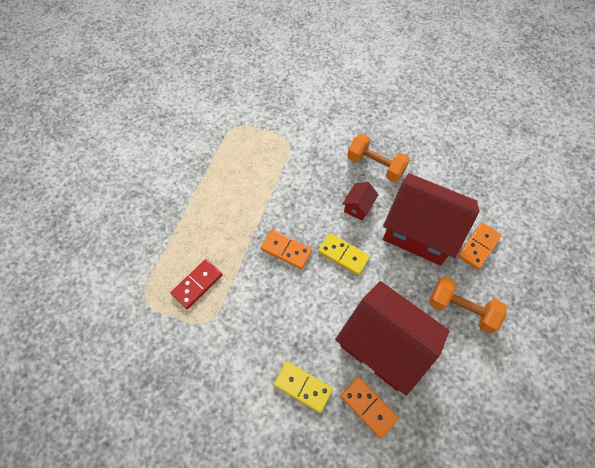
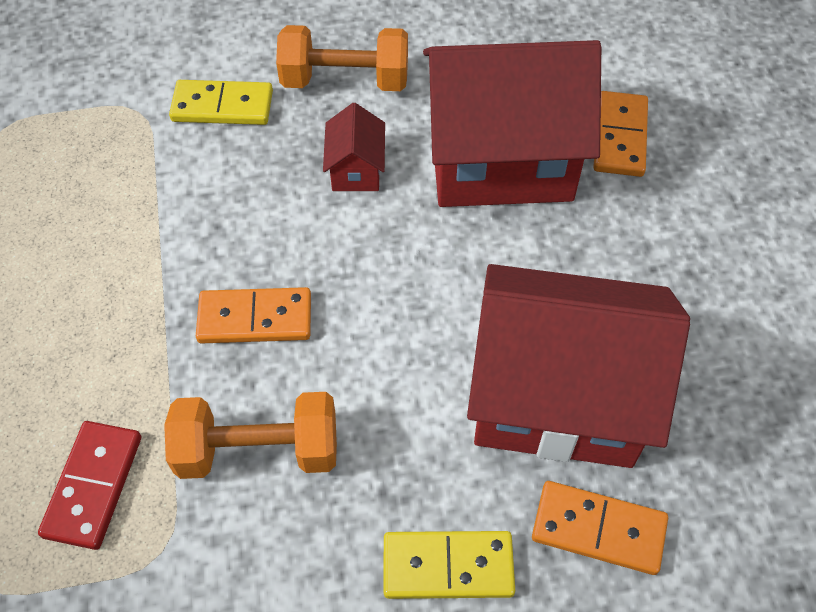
camera: 30 degrees left, 5 degrees down
yellow domino [318,233,370,275] -> yellow domino moved to [169,80,273,125]
orange dumbbell [429,277,507,333] -> orange dumbbell moved to [164,392,337,479]

